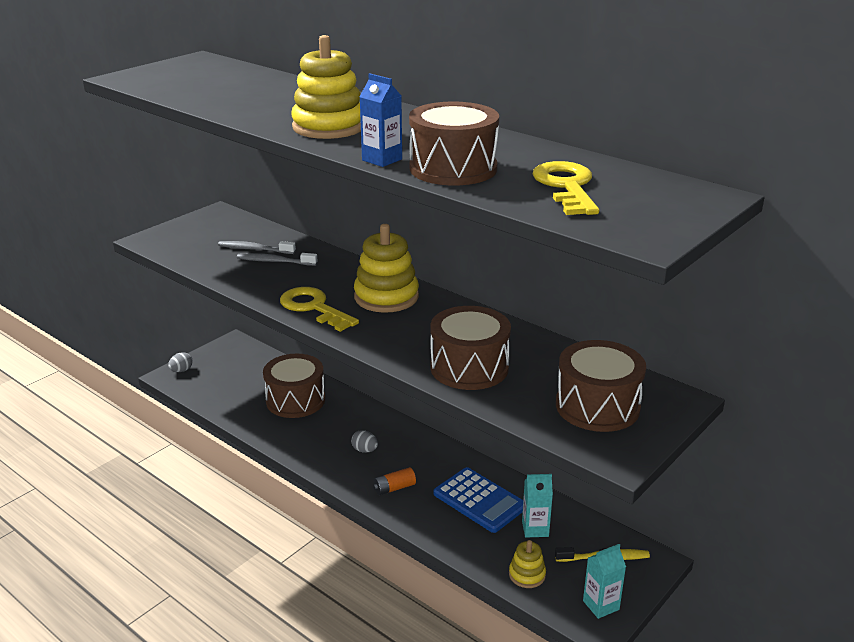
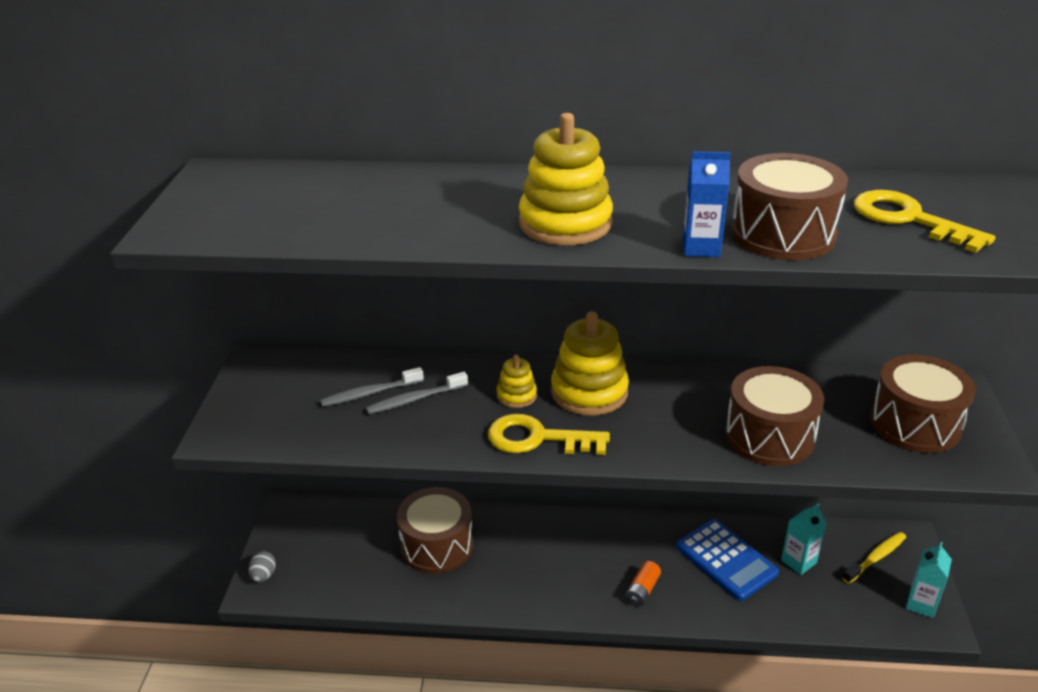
camera: 35 degrees left, 5 degrees up
grey egg [351,430,378,453] -> none
blue calculator [434,467,523,533] -> blue calculator turned 45 degrees clockwise [676,519,779,601]
yellow stacking toy [509,540,546,588] -> yellow stacking toy moved to [497,355,537,408]

